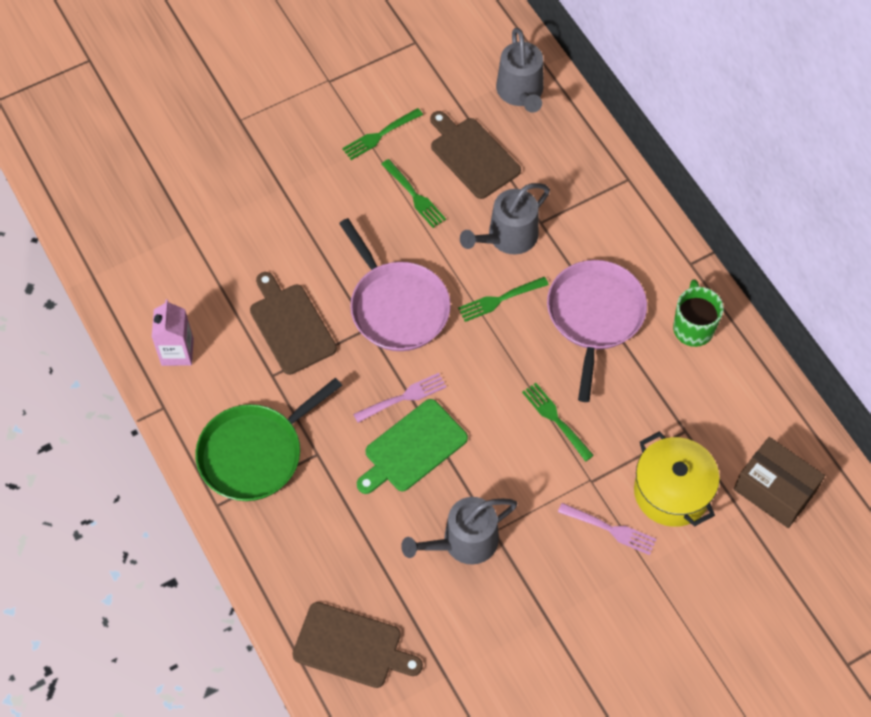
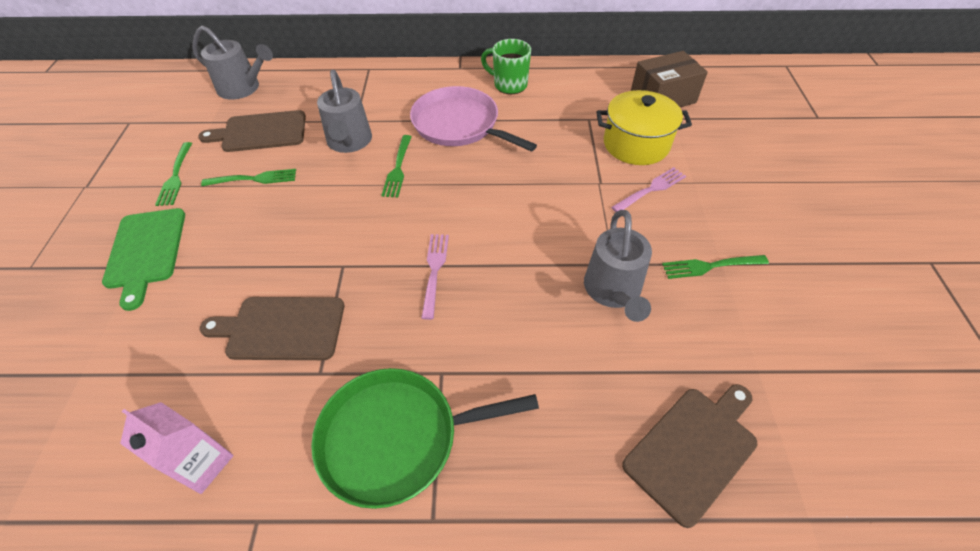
camera: 60 degrees left, 10 degrees down
green pan [195,378,342,501] -> green pan turned 90 degrees clockwise [311,368,539,509]
pink pan [339,218,451,351] -> none
green cutting board [357,399,468,494] -> green cutting board moved to [102,208,185,311]
green fork [522,383,594,462] -> green fork moved to [662,255,769,279]

